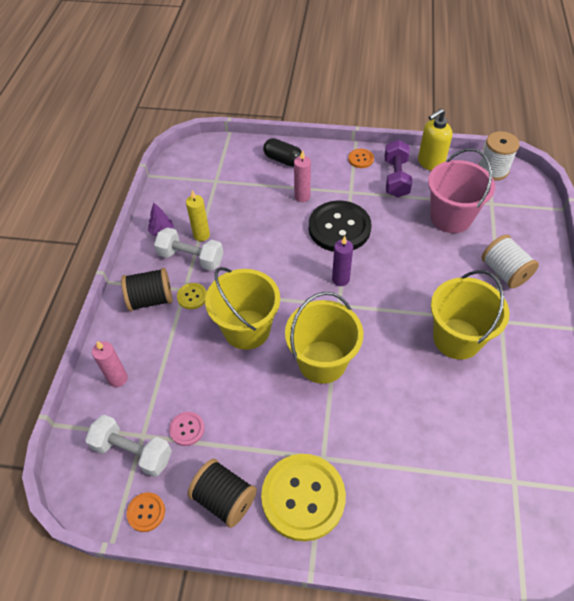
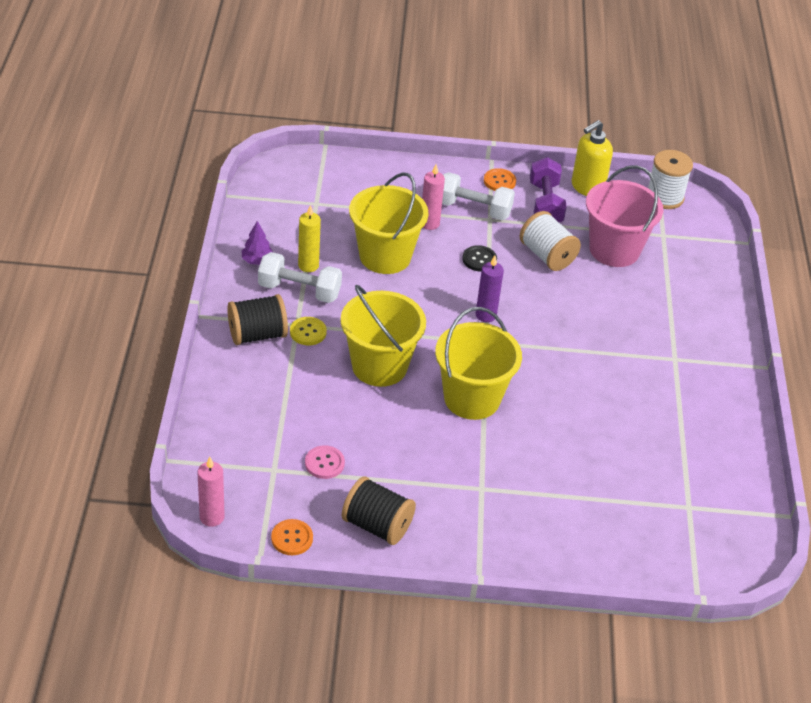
camera: 10 degrees left, 10 degrees down
white dumbbell [85,415,172,477] -> white dumbbell moved to [442,172,515,220]
pink candle [92,341,128,387] -> pink candle moved to [197,457,225,527]
yellow button [261,454,346,541] -> none
black capsule [263,138,302,167] -> none
black button [309,201,371,252] -> black button [462,245,497,271], size x0.45
yellow bucket [431,270,509,360] -> yellow bucket moved to [349,172,428,274]
white spool [482,235,539,289] -> white spool moved to [520,211,581,271]

